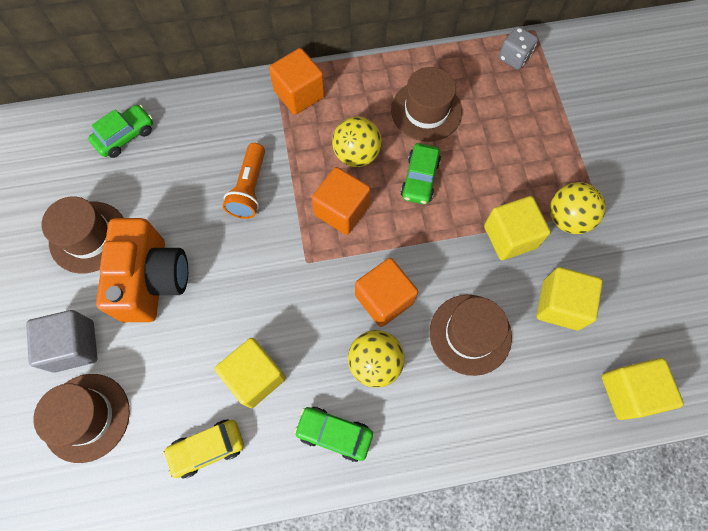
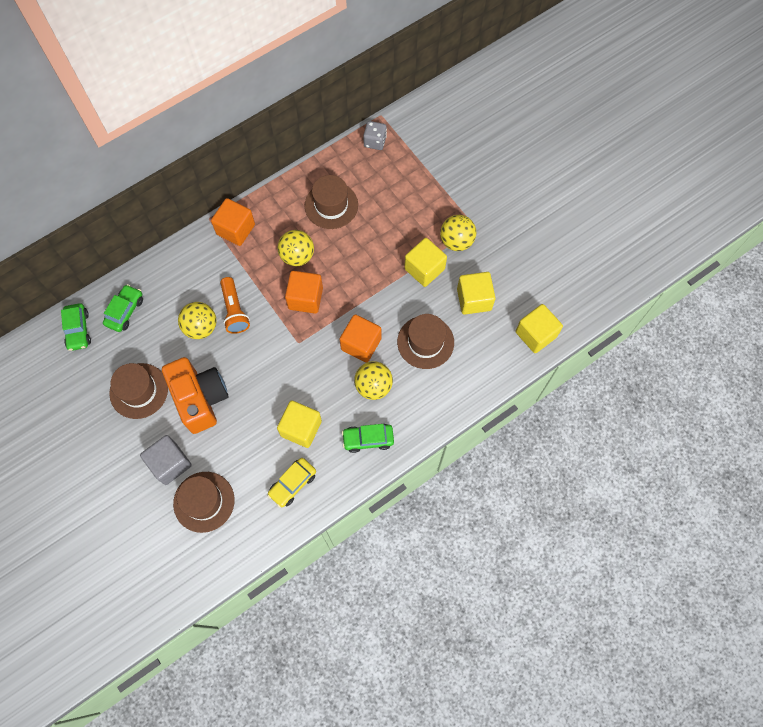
camera: 25 degrees left, 0 degrees up
green car [401,143,441,204] -> green car moved to [61,303,91,351]
none -> yellow ball [178,302,216,339]

